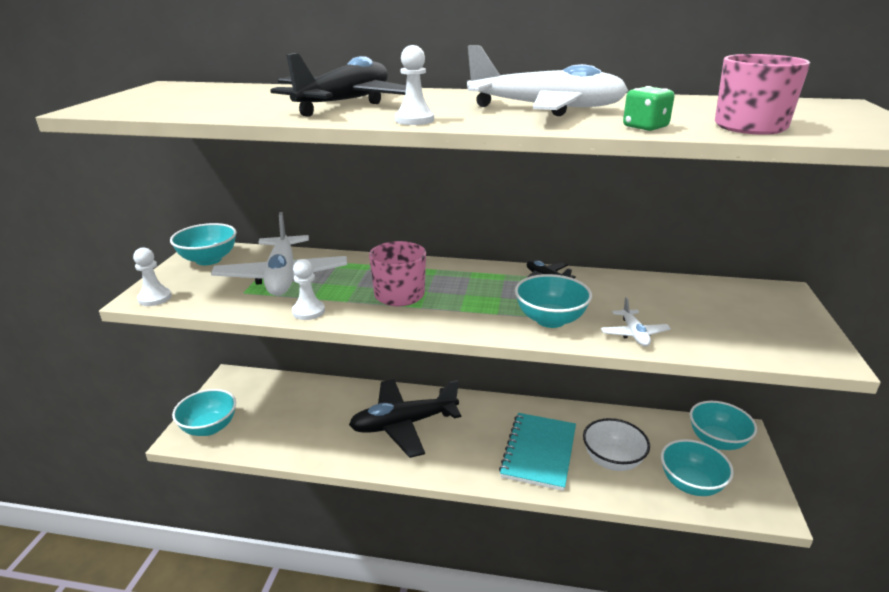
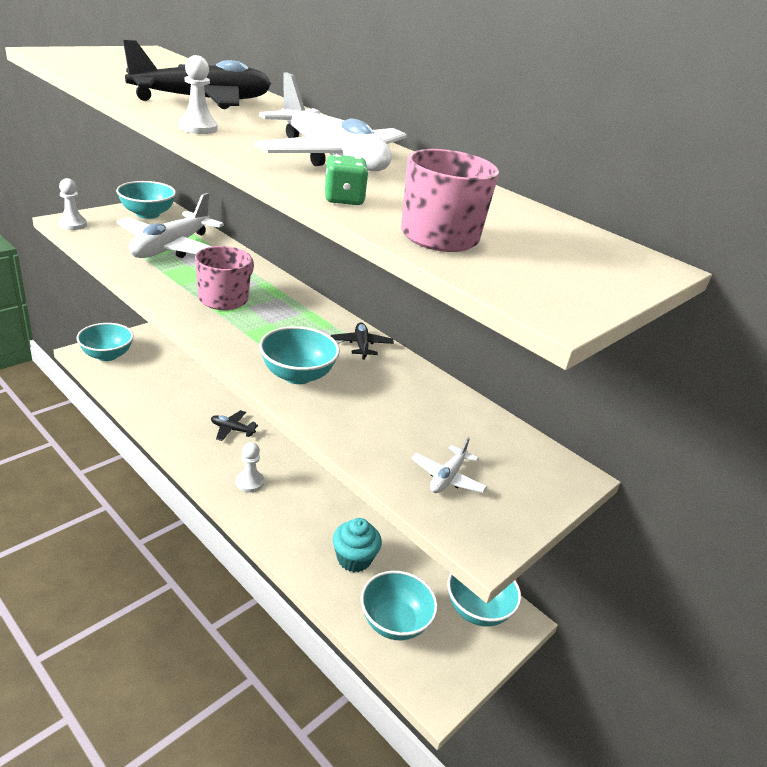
camera: 30 degrees right, 5 degrees up
white pawn [292,259,325,320] -> white pawn moved to [236,442,264,492]
black plane [349,379,461,458] -> black plane [211,410,258,441], size x0.44
turquoise notebook [499,413,576,491] -> none
white bowl [583,418,650,471] -> turquoise cupcake [333,518,382,572]
white plane [601,297,671,346] -> white plane moved to [411,437,487,493]

